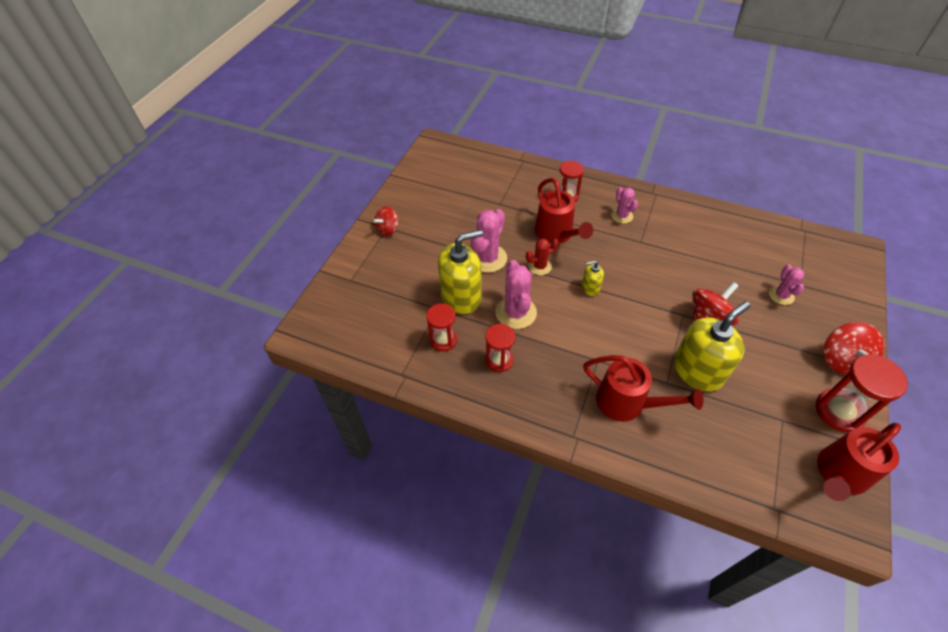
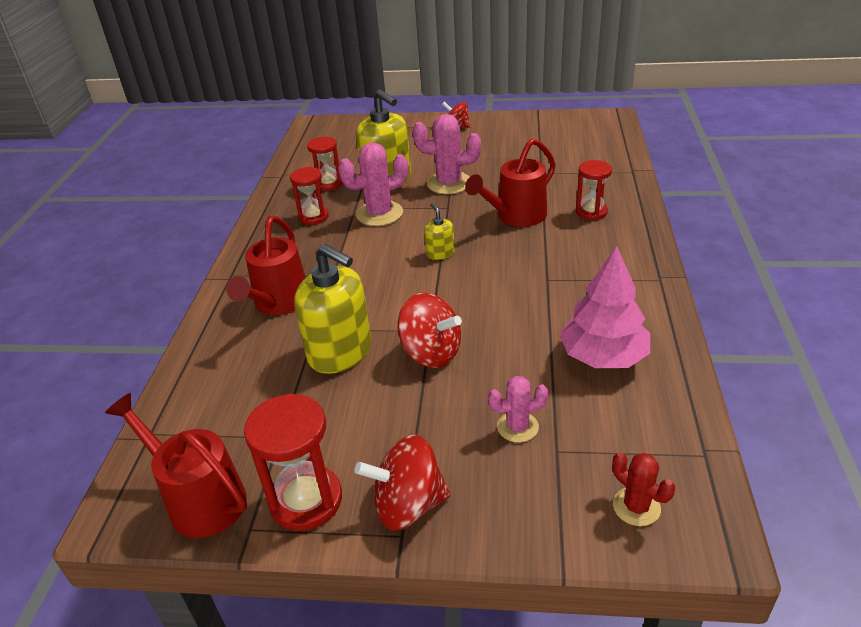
camera: 75 degrees right, 15 degrees down
red cactus [526,239,559,275] -> red cactus moved to [612,452,675,526]
pink cactus [611,187,638,223] -> none
none -> pink tree [560,246,650,368]

